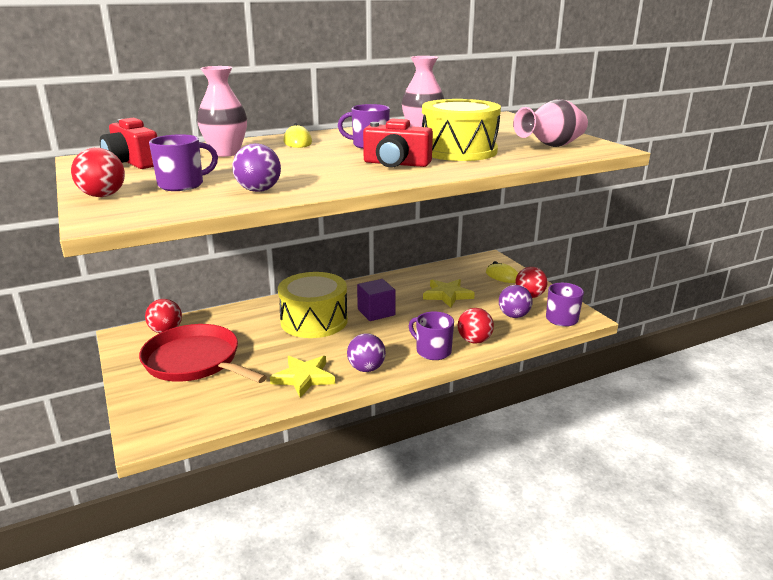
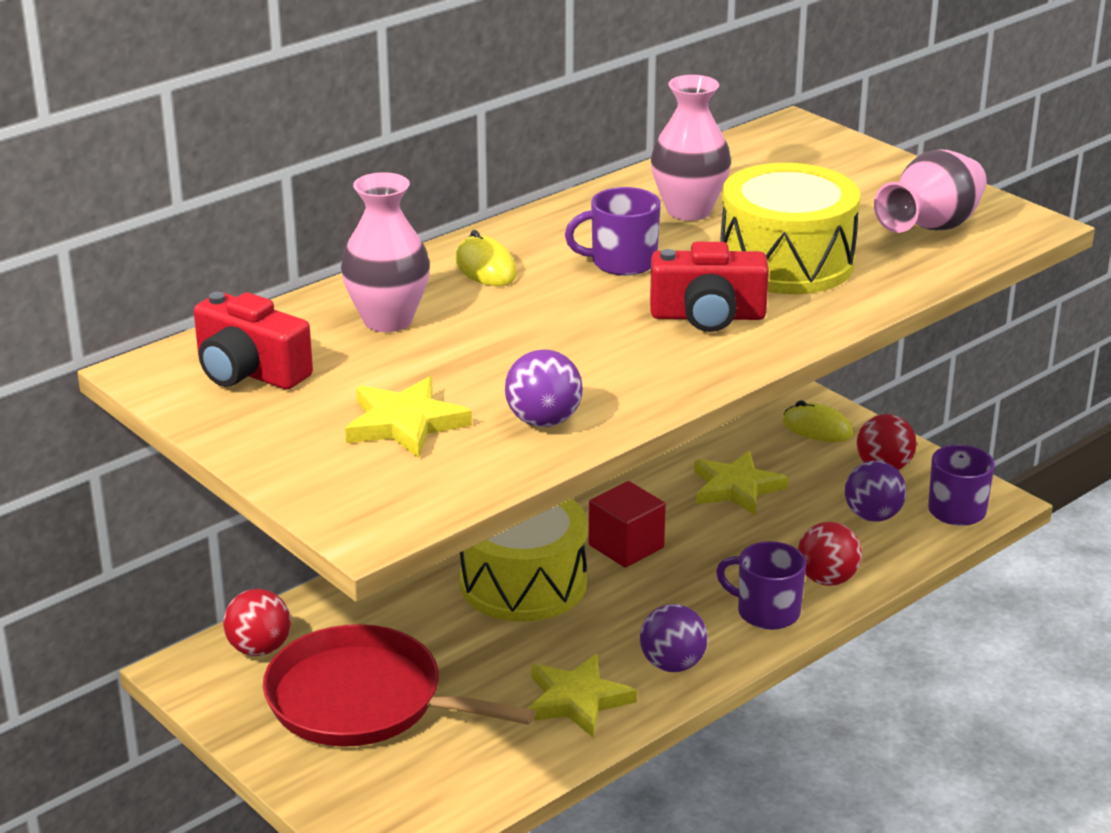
camera: 15 degrees left, 5 degrees up
red ball [71,148,125,197] -> none
purple mug [149,134,218,191] -> yellow star [345,377,472,458]
purple cube [357,279,396,321] -> red cube [589,481,666,568]

